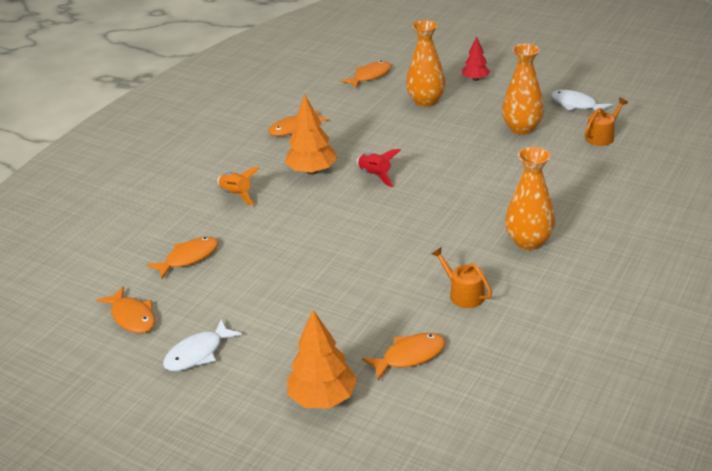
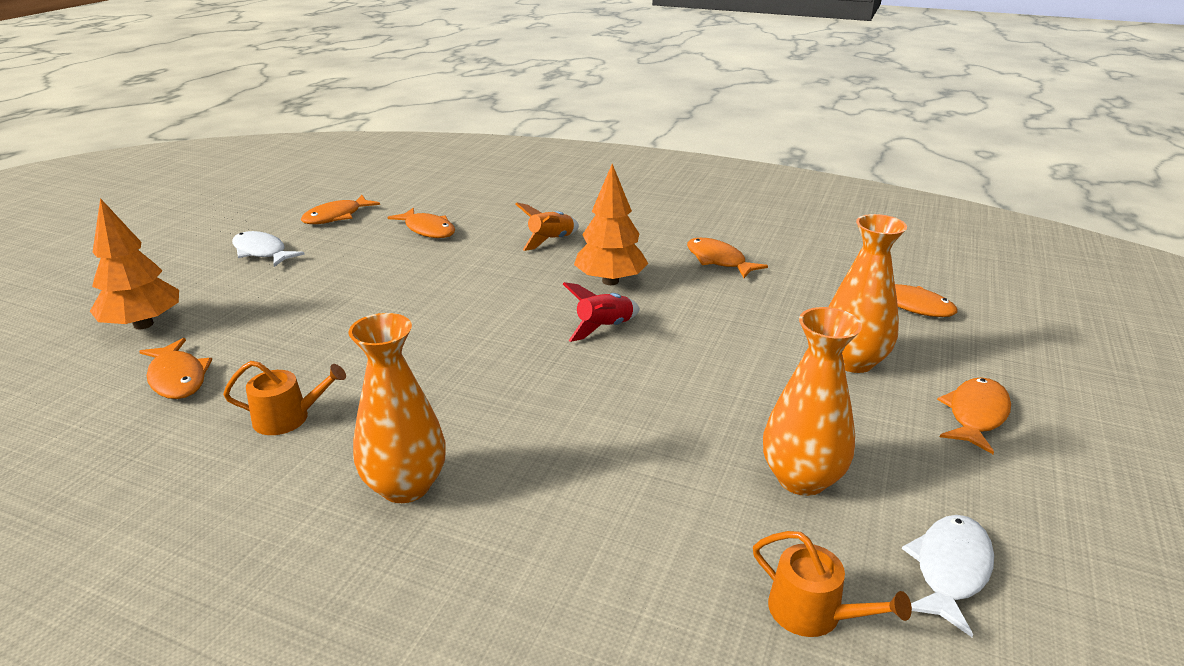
camera: 80 degrees right, 5 degrees down
orange watering can [432,248,492,308] -> orange watering can turned 45 degrees clockwise [223,361,346,435]
red tree [462,36,490,81] -> orange fish [937,377,1011,454]

